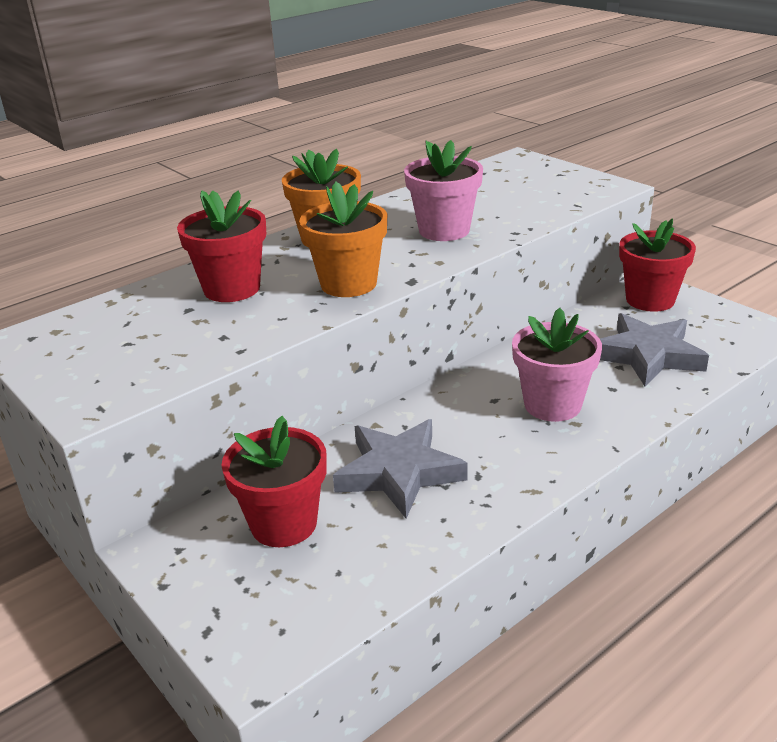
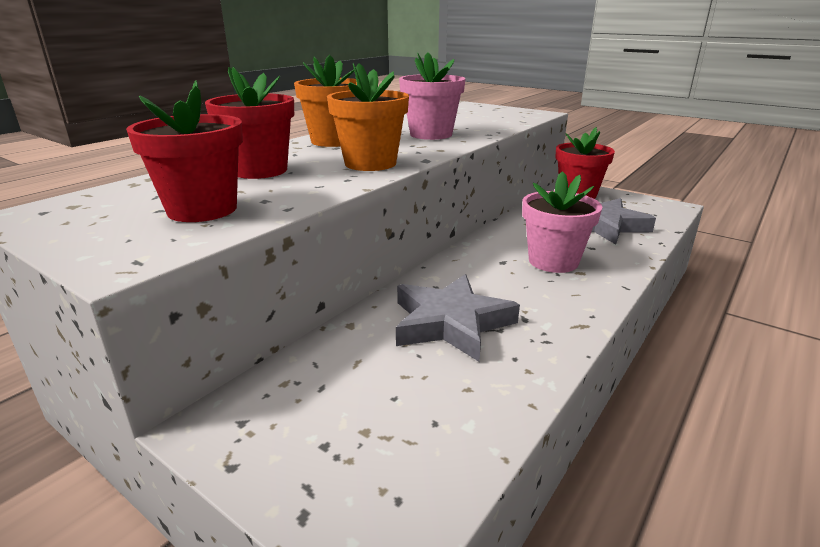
camera: 15 degrees left, 5 degrees down
red flower pot [221,416,327,547] -> red flower pot moved to [126,80,243,222]

